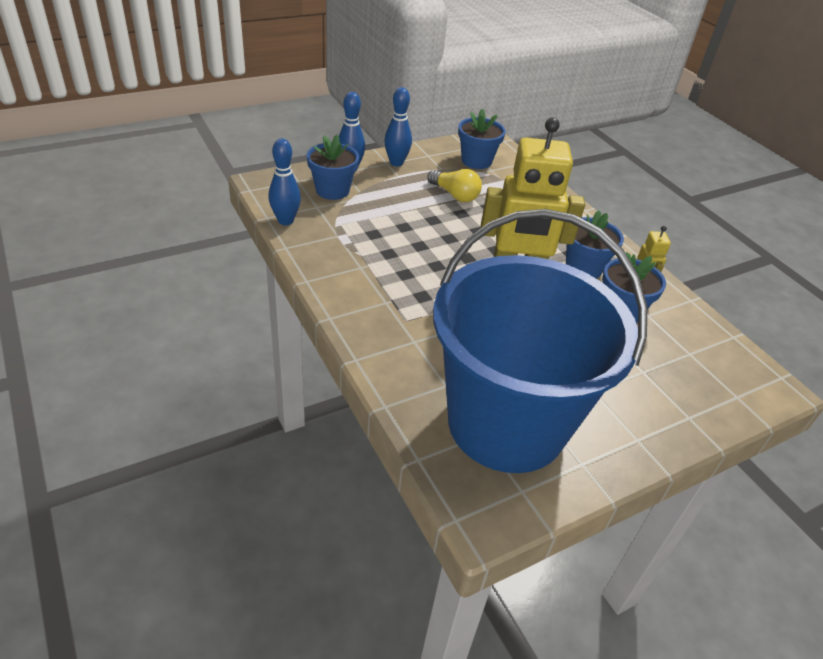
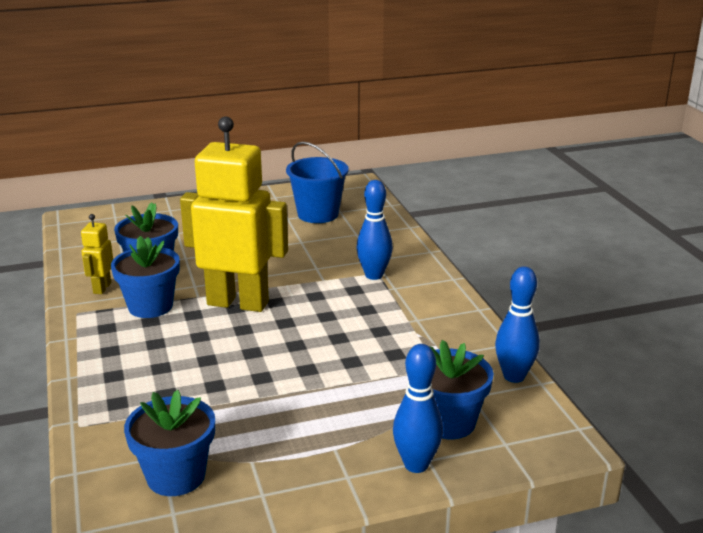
camera: 165 degrees left, 15 degrees down
blue bowling pin [384,87,412,166] -> blue bowling pin moved to [356,180,393,280]
yellow light bulb [427,169,482,202] -> none
blue bucket [433,209,647,473] -> blue bucket [286,142,349,223], size x0.45

